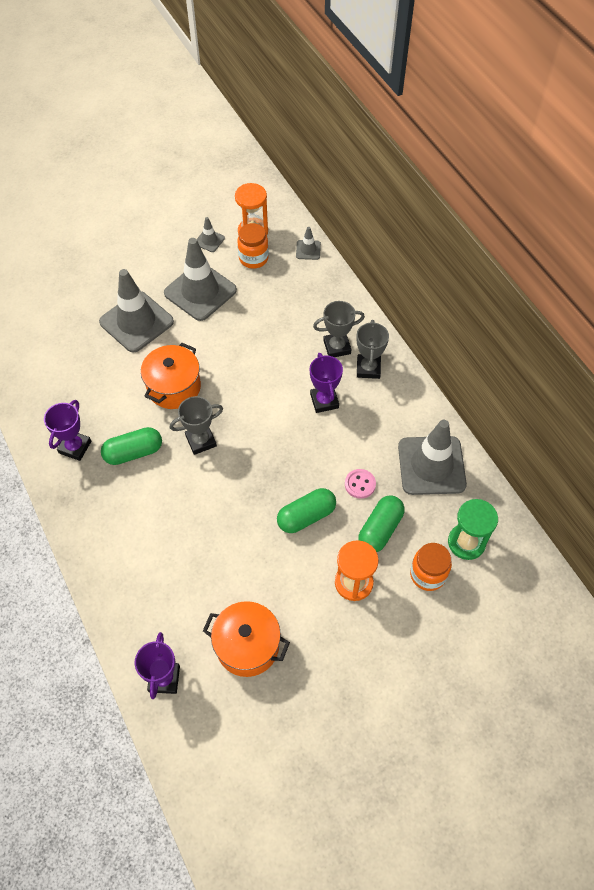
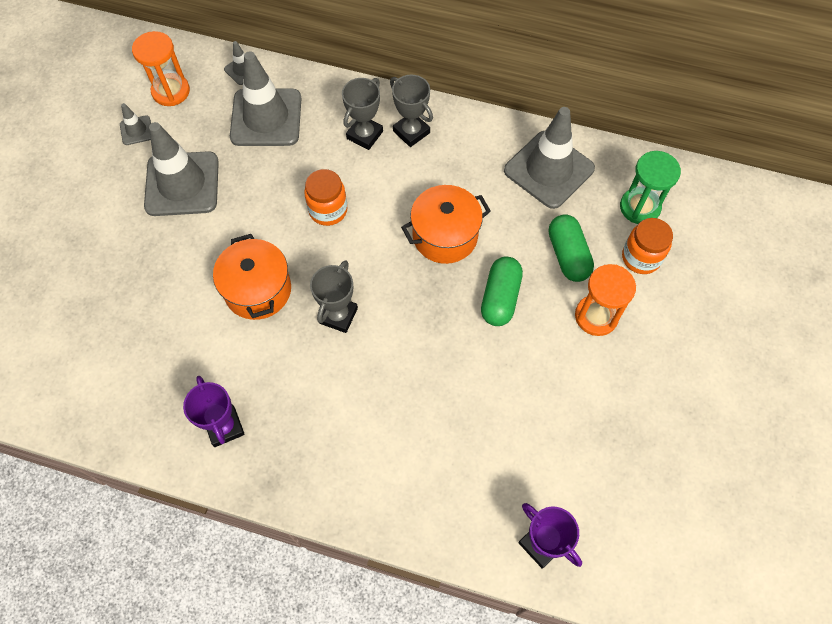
camera: 45 degrees left, 5 degrees up
grey traffic cone [99,269,174,353] -> grey traffic cone moved to [230,51,301,146]
green capsule [101,427,162,465] -> none
orange pot [203,601,290,677] -> orange pot moved to [401,185,491,264]
orange jar [237,223,269,269] -> orange jar moved to [304,169,347,226]
purple trophy [310,353,343,413] -> none
pink button [345,469,376,499] -> none

